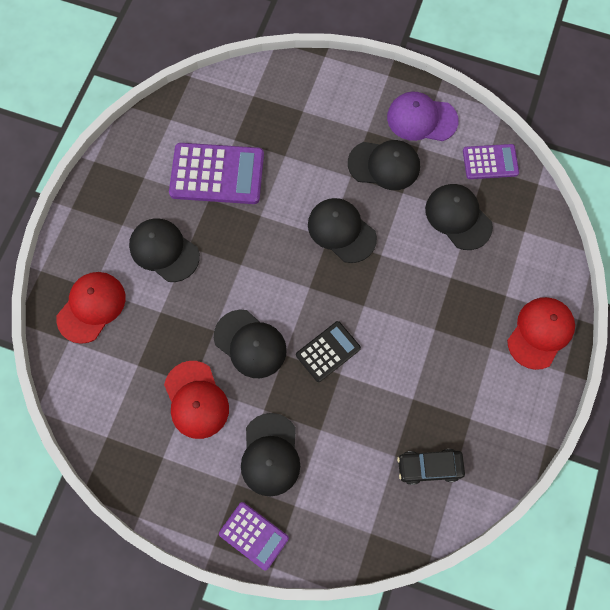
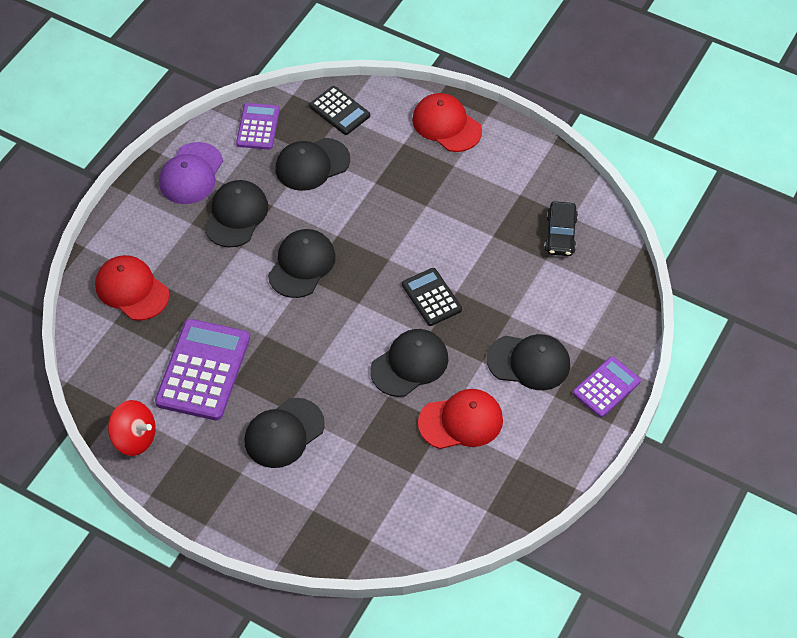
camera: 80 degrees left, 15 degrees down
red cap [56,272,126,344] -> red cap moved to [95,255,169,321]
black cap [308,198,377,263] -> black cap turned 150 degrees clockwise [268,229,336,298]
none -> red spinning top [108,400,156,456]
none -> black calculator [309,86,370,135]

